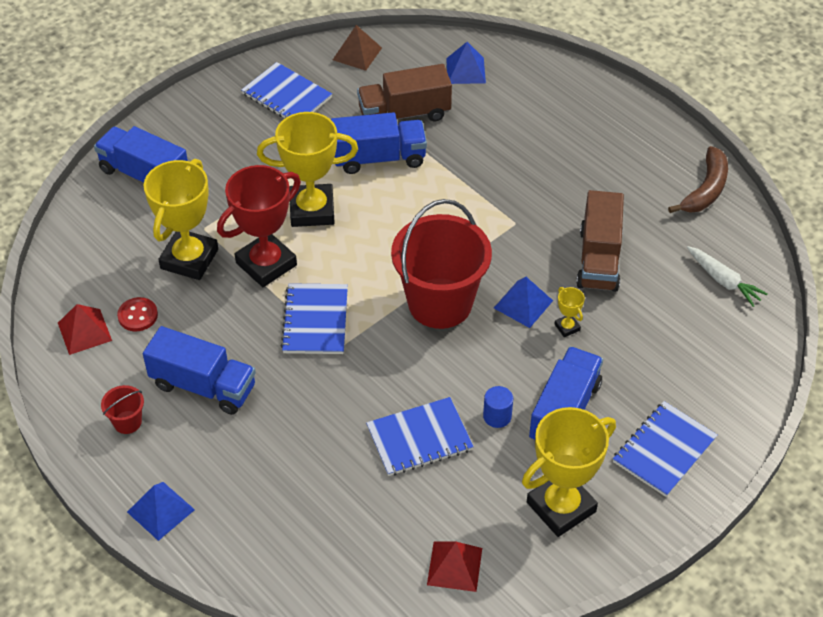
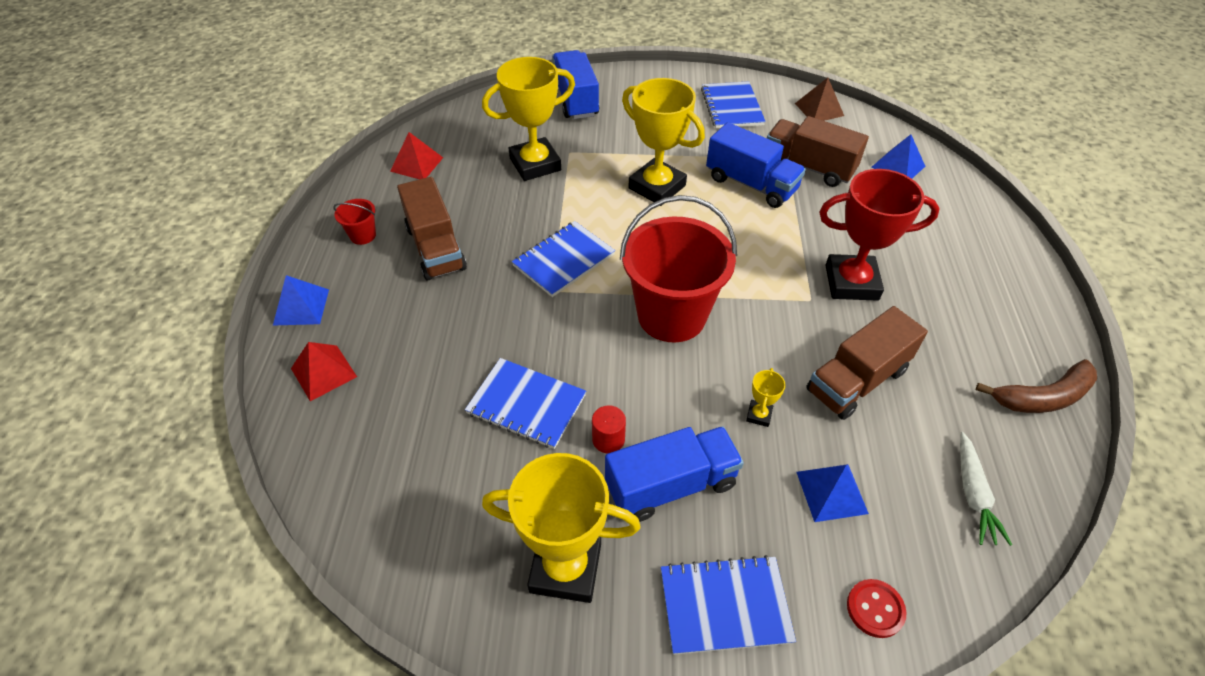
camera: 45 degrees right, 0 degrees up
red button [117,297,158,331] -> red button moved to [847,579,907,638]
blue truck [143,326,256,415] -> brown truck [397,177,467,280]
red trophy [217,165,301,287] -> red trophy moved to [819,169,940,301]
red pyramid [427,542,482,592] -> red pyramid moved to [291,342,357,401]
blue cylinder [483,386,513,428] -> red cylinder [592,405,626,453]
blue pyramid [494,277,553,328] -> blue pyramid moved to [797,464,869,522]

